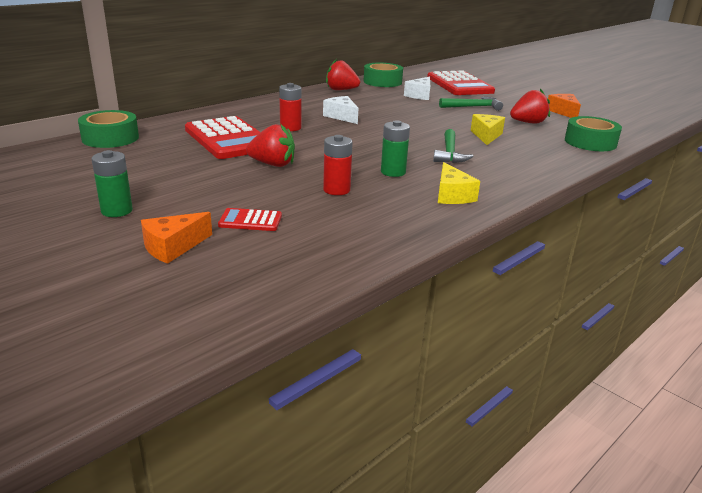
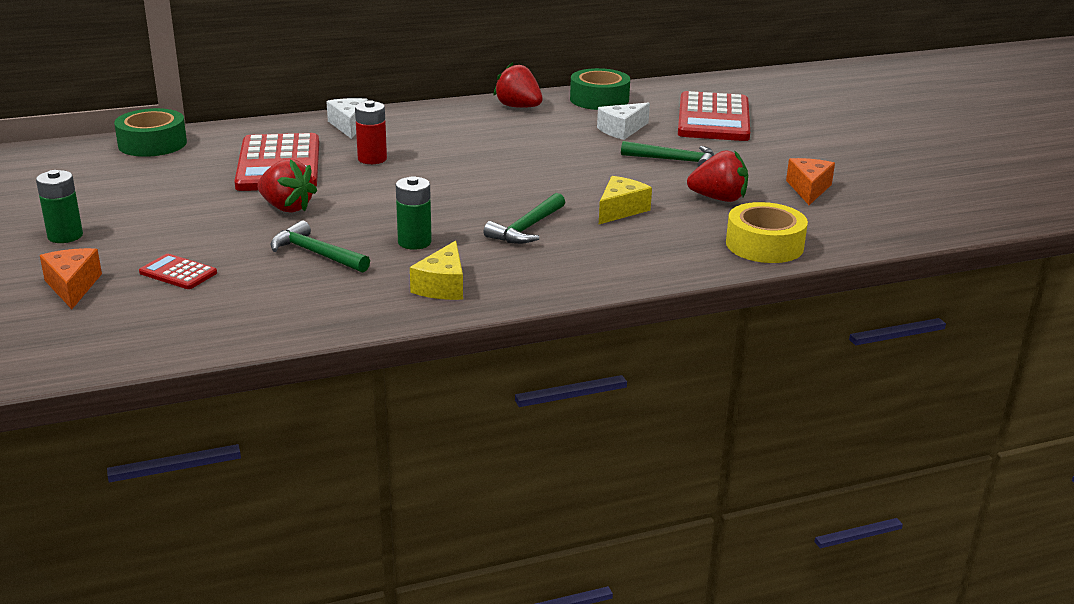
camera: 25 degrees right, 0 degrees up
orange cheese [141,212,212,264] -> orange cheese turned 90 degrees clockwise [40,248,102,309]
white cheese [323,96,358,124] -> white cheese moved to [326,98,368,139]
red battery [323,135,353,195] -> green hammer [270,220,370,273]
green tape [565,116,622,151] -> yellow tape [726,202,808,263]

